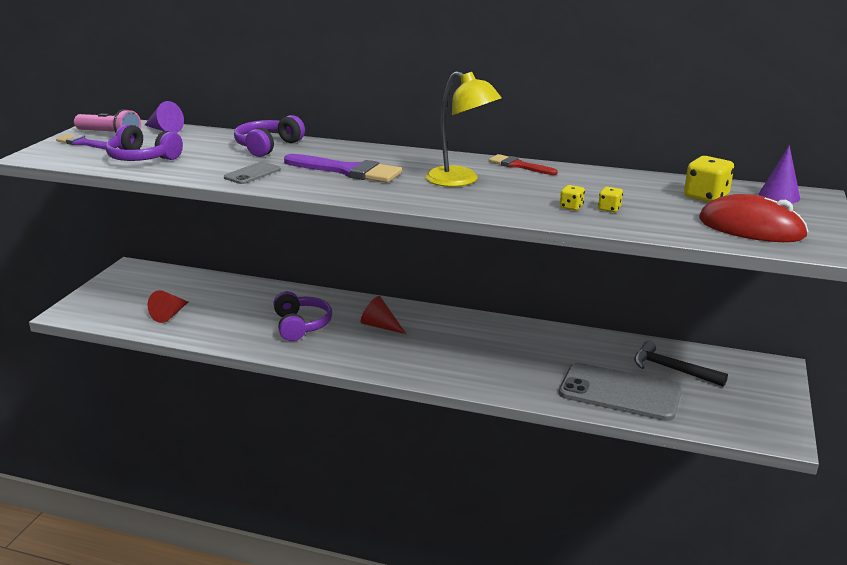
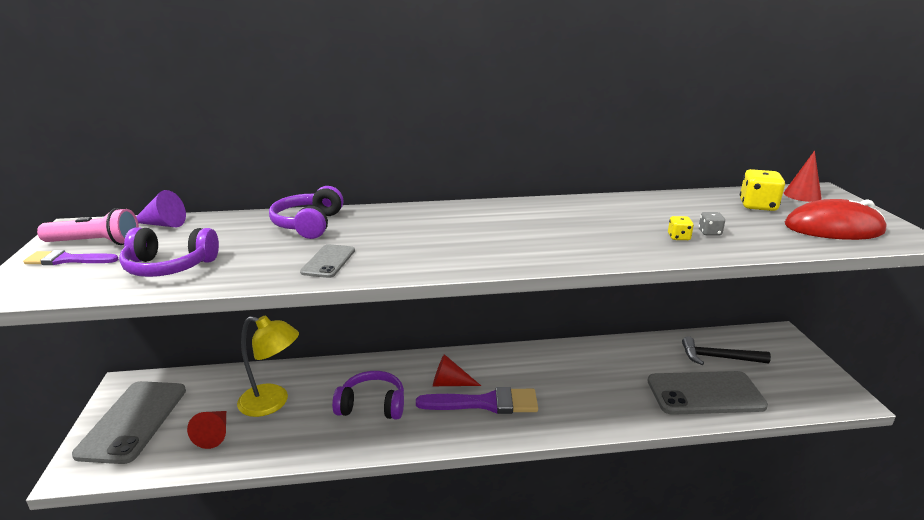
camera: 25 degrees left, 0 degrees up
purple headphones [274,291,332,341] -> purple headphones turned 45 degrees counterclockwise [332,371,404,419]
purple brush [284,154,402,183] -> purple brush moved to [416,387,538,414]
yellow lamp [426,71,502,187] -> yellow lamp moved to [237,315,299,417]
red brush [489,154,558,175] -> none
yellow dice [598,187,623,212] -> grey dice [699,212,725,236]
purple cone [759,145,800,204] -> red cone [784,151,822,202]
none -> grey phone [72,381,186,464]

